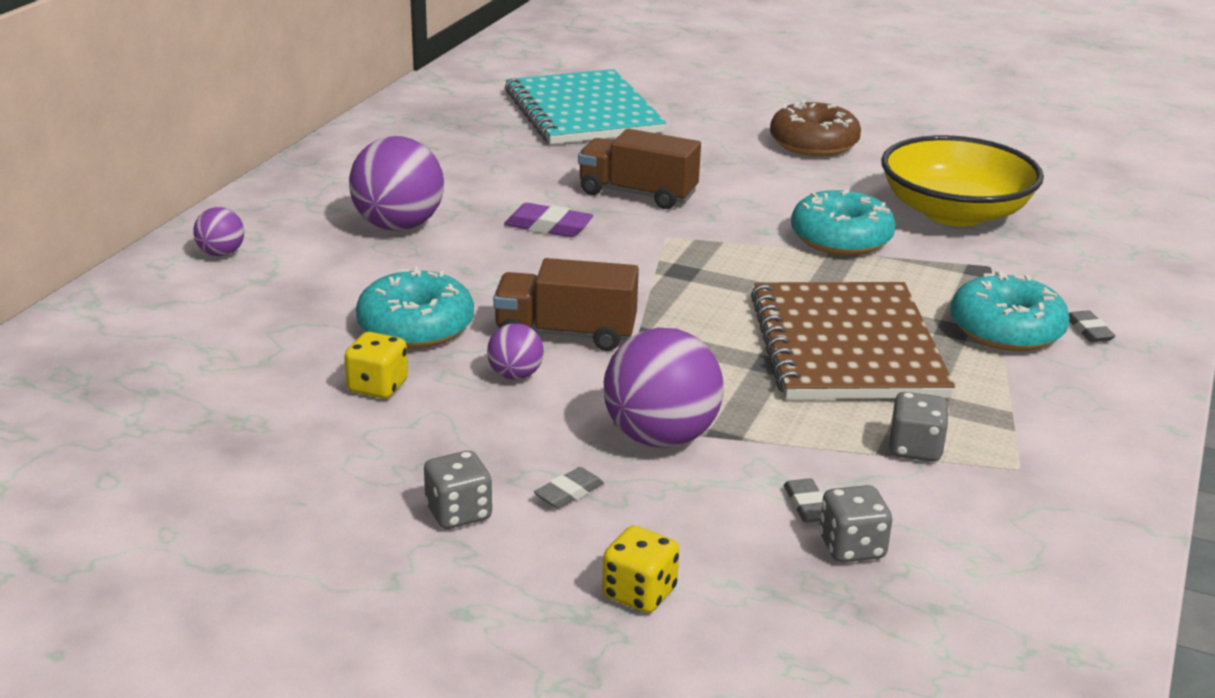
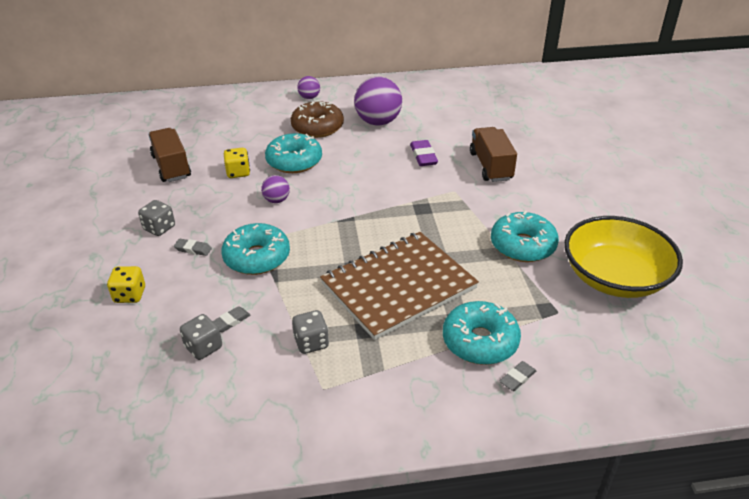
camera: 60 degrees right, 10 degrees up
brown truck [493,258,639,351] -> brown truck moved to [149,128,191,182]
turquoise notebook [505,69,666,144] -> none
purple ball [604,328,724,448] -> turquoise donut [221,223,290,275]
brown donut [770,100,861,156] -> brown donut moved to [291,100,344,138]

